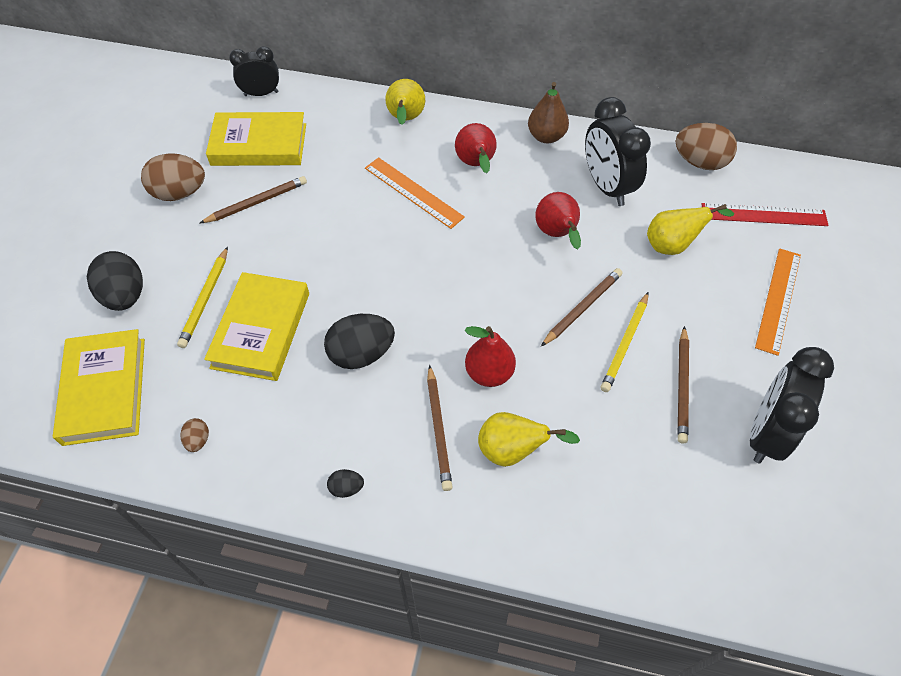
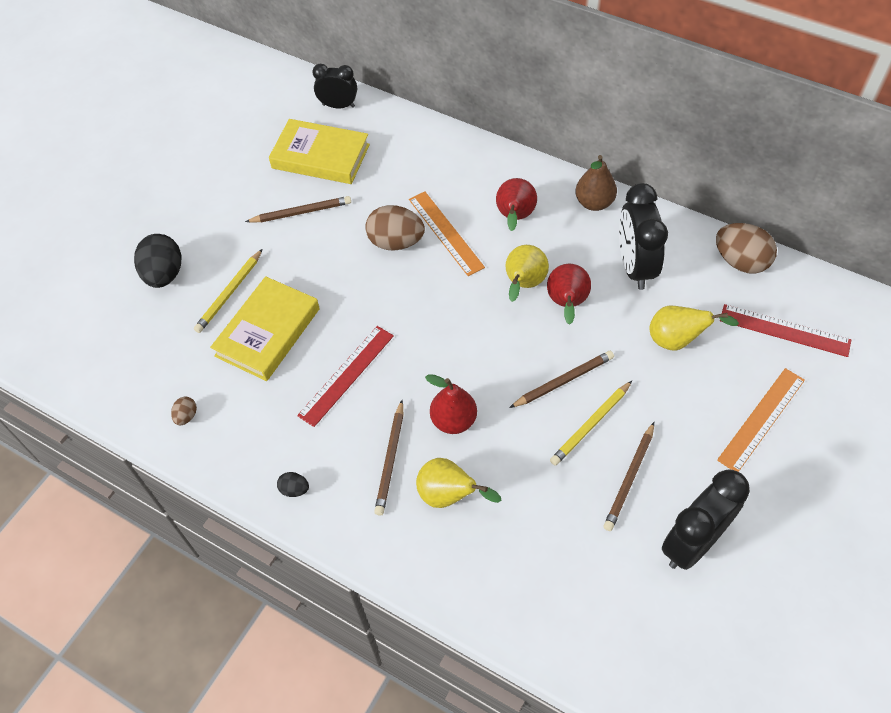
camera: 20 degrees right, 0 degrees up
yellow book [53,329,145,446] -> none
brown egg [141,153,205,201] -> brown egg moved to [365,205,425,251]
black egg [324,314,395,369] -> red ruler [297,326,394,427]
yellow pear [385,79,425,125] -> yellow pear moved to [505,245,549,302]

